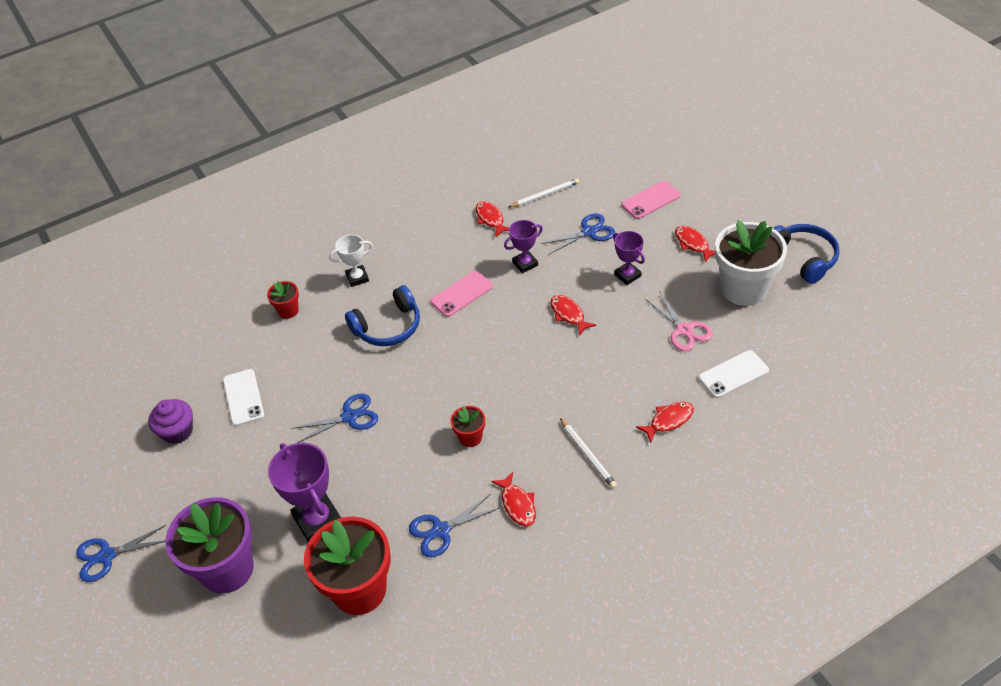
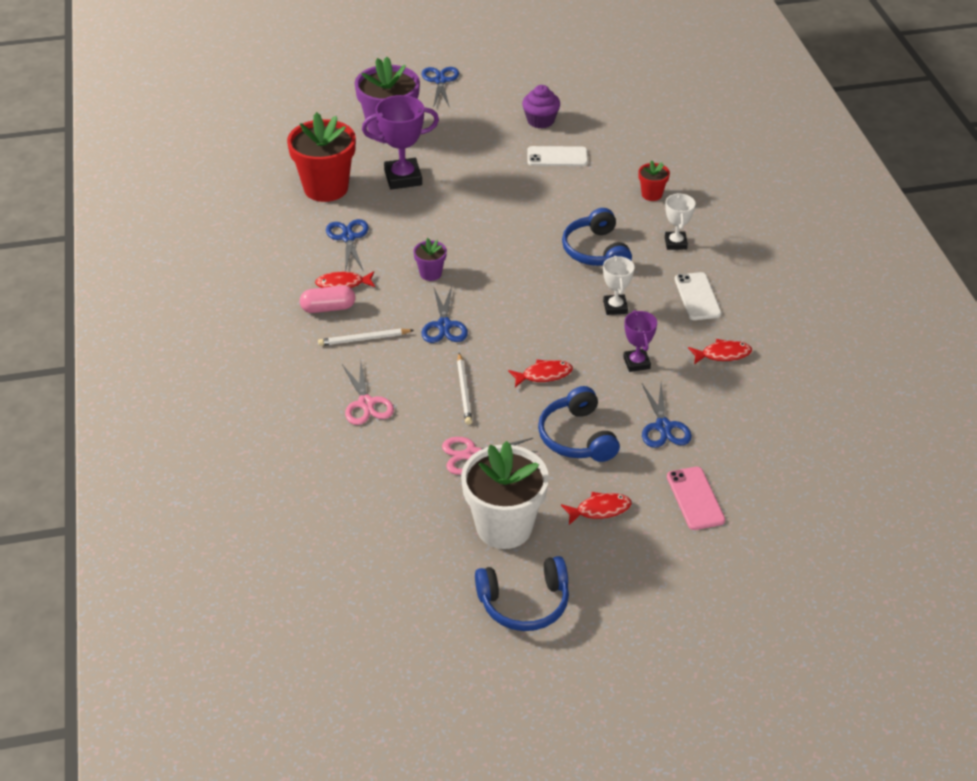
camera: 105 degrees right, 5 degrees down
blue scissors [292,393,378,443] -> blue scissors moved to [421,286,468,343]
pink phone [430,271,493,317] -> white trophy [603,256,635,315]
red flower pot [451,406,485,447] -> purple flower pot [413,238,447,281]
white pencil [508,178,579,208] -> white pencil moved to [457,353,472,425]
purple trophy [613,231,645,285] -> blue headphones [538,386,620,462]
red fish [636,402,694,443] -> pink scissors [342,361,394,425]
white phone [698,350,769,398] -> white phone moved to [675,272,721,320]
none -> pink capsule [300,286,355,313]

